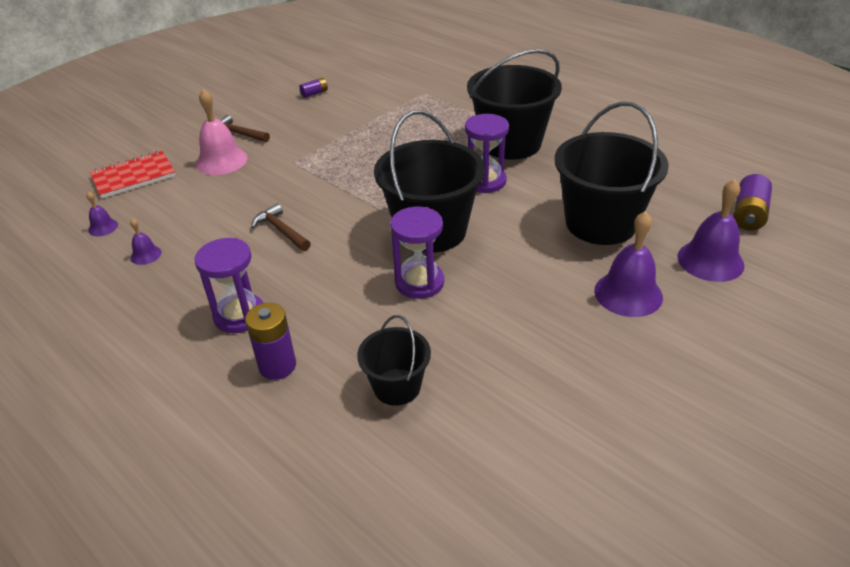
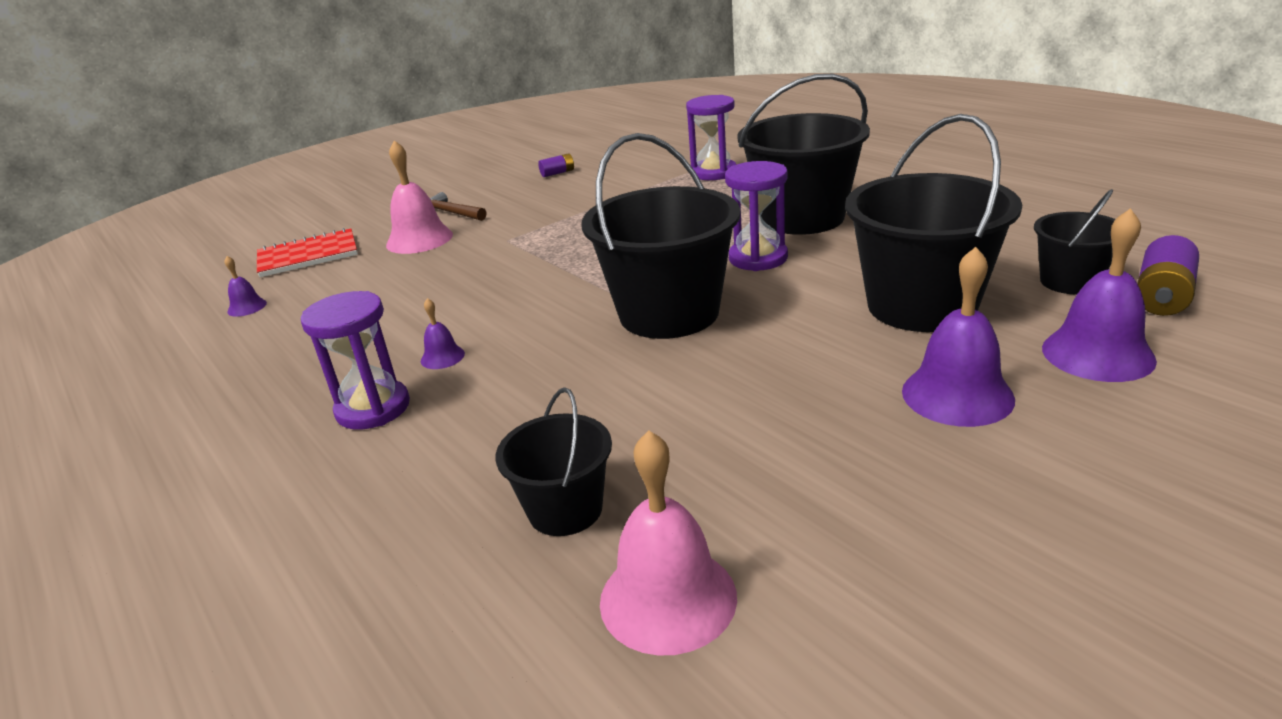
camera: 10 degrees right, 10 degrees down
purple bell [130,218,162,265] -> purple bell moved to [421,298,465,369]
purple battery [245,303,296,380] -> none
brown hammer [251,203,311,251] -> none
purple hourglass [390,206,444,299] -> purple hourglass moved to [686,95,736,180]
none -> pink bell [600,431,737,656]
none -> black bucket [1034,189,1115,295]

